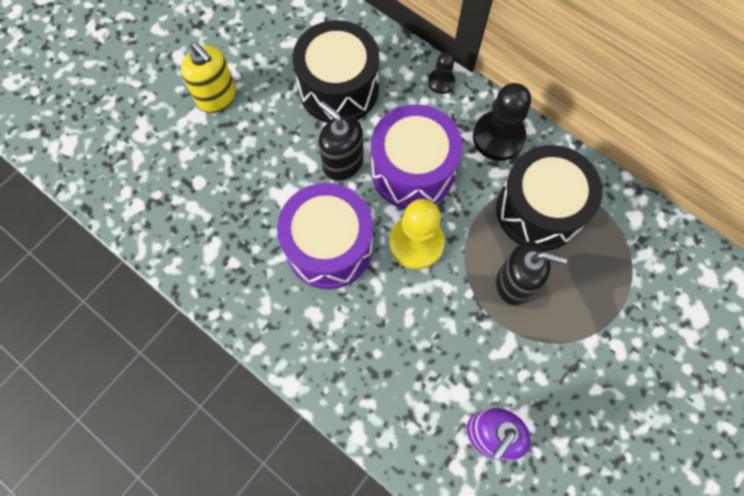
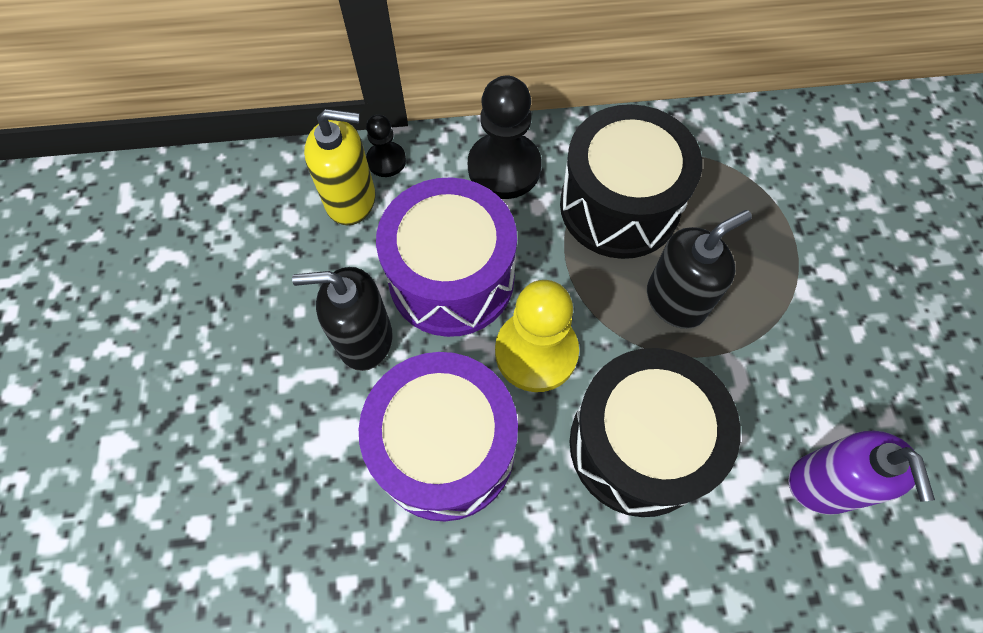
camera: 45 degrees left, 5 degrees down
yellow soap dispenser [181,42,236,113] -> yellow soap dispenser moved to [304,109,375,225]
black drum [293,20,379,123] -> black drum moved to [570,348,741,517]

